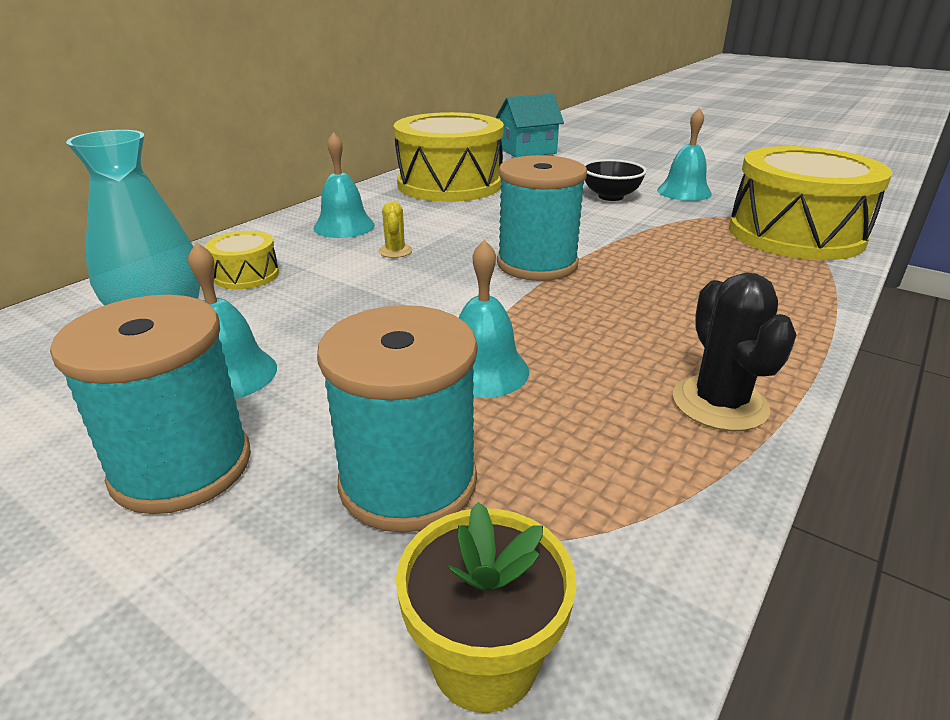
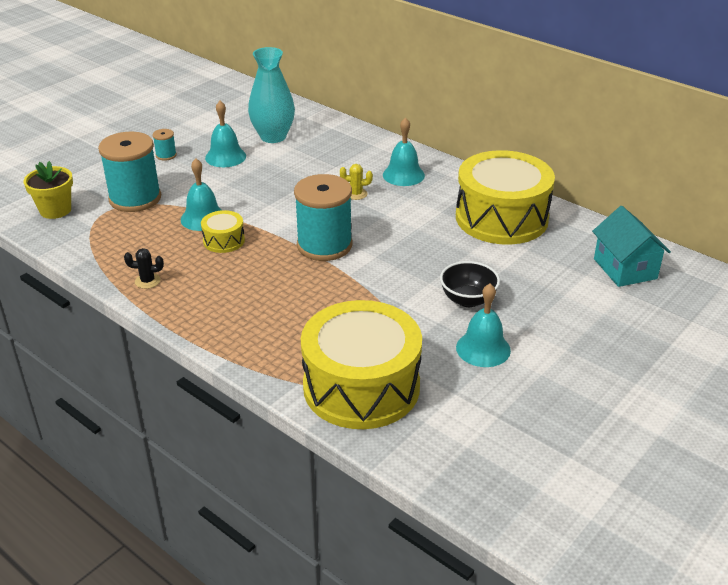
camera: 95 degrees right, 5 degrees up
turquoise spool [50,295,251,514] -> turquoise spool [153,129,177,161], size x0.43
yellow drum [205,231,279,290] -> yellow drum moved to [201,210,245,253]
black cactus [673,272,796,431] -> black cactus [124,248,164,289], size x0.55

